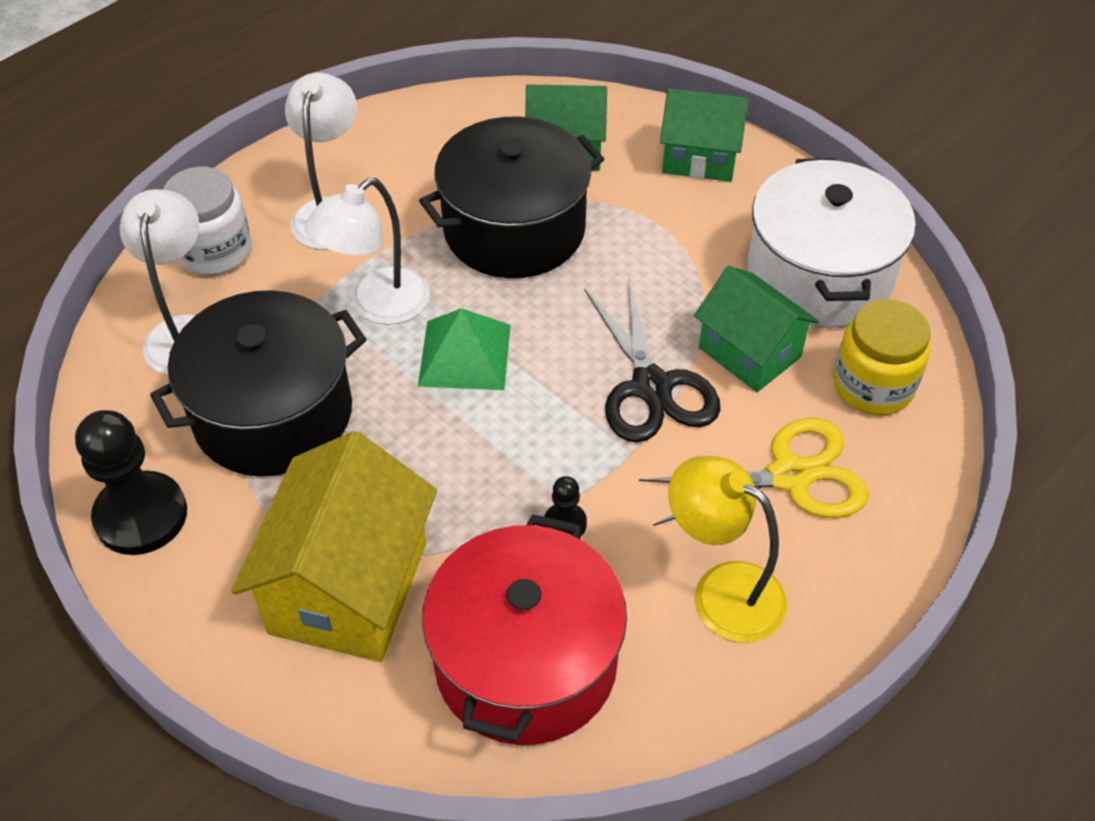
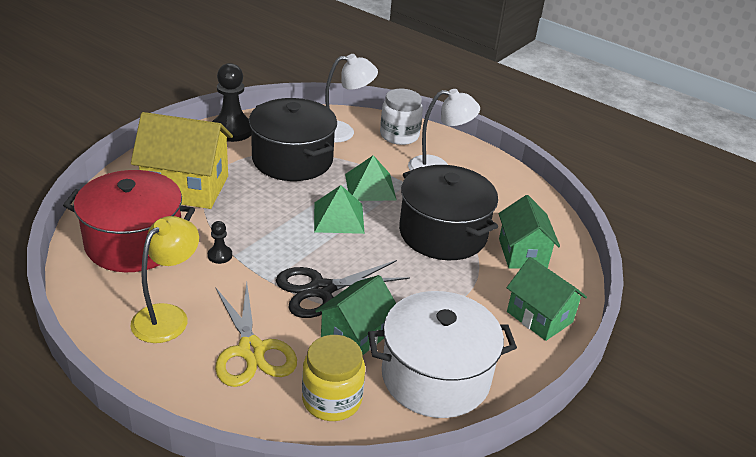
camera: 80 degrees right, 15 degrees down
white lamp [305,178,430,325] -> green pyramid [345,155,396,201]
green house [660,88,749,182] -> green house turned 45 degrees counterclockwise [507,257,587,341]

